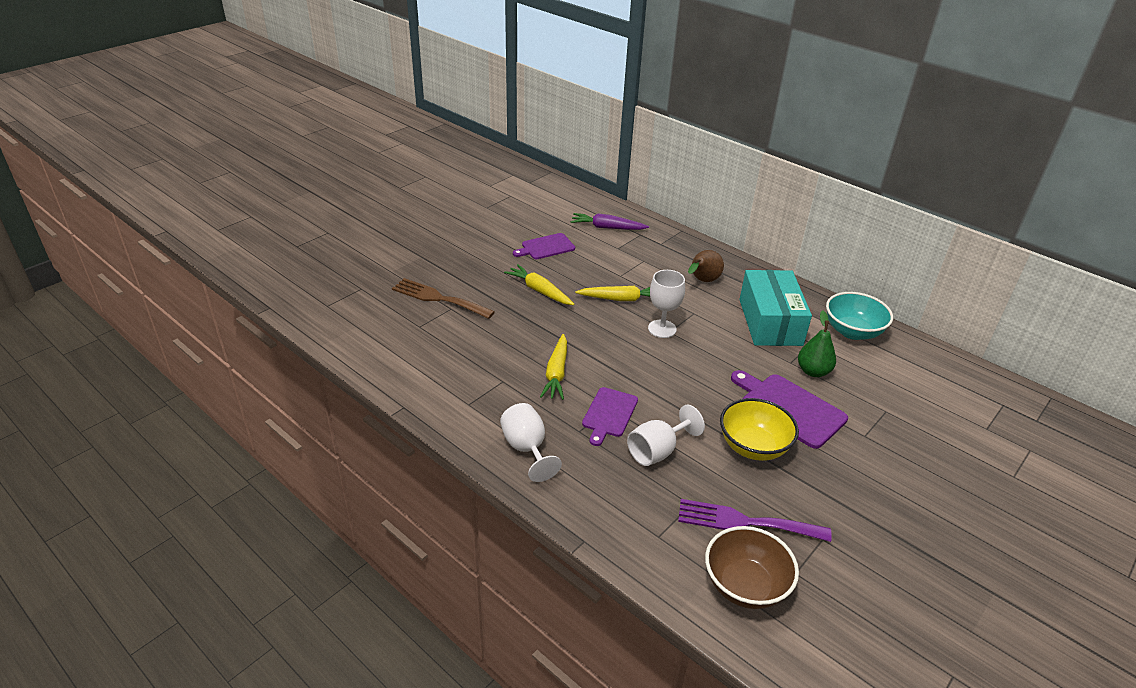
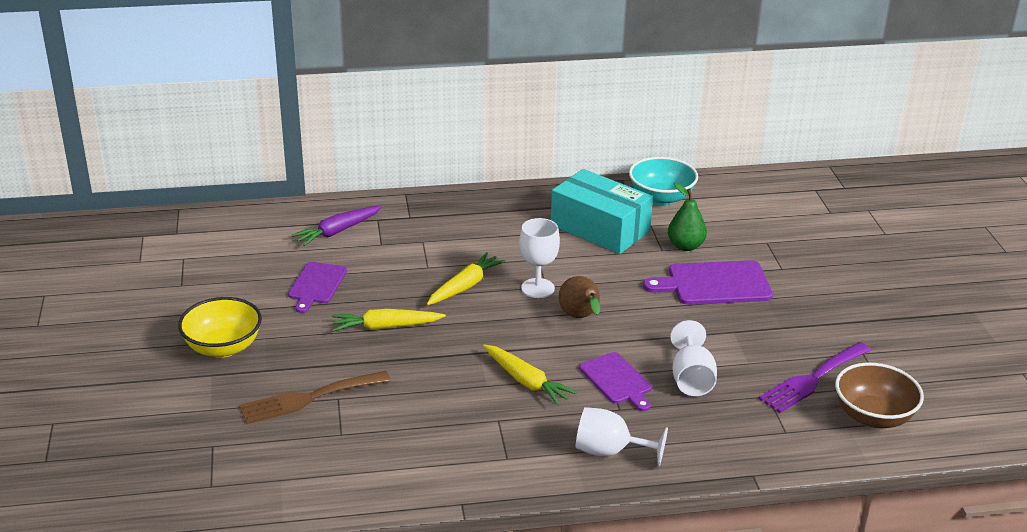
camera: 50 degrees left, 5 degrees down
brown pear [688,250,724,282] -> brown pear moved to [558,276,600,318]
yellow bowl [720,398,799,461] -> yellow bowl moved to [178,297,262,358]

